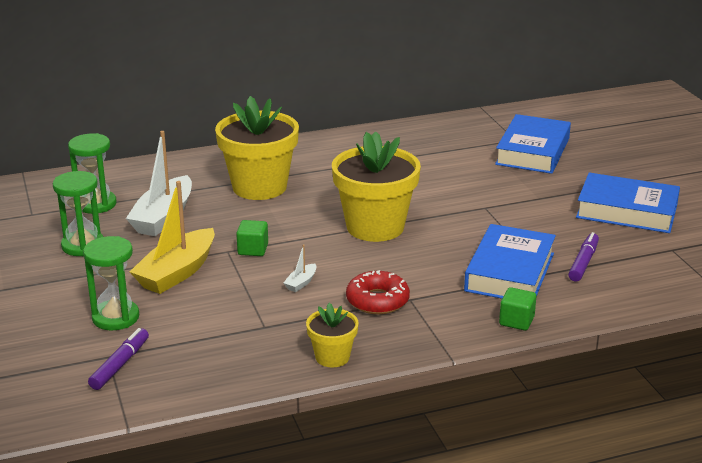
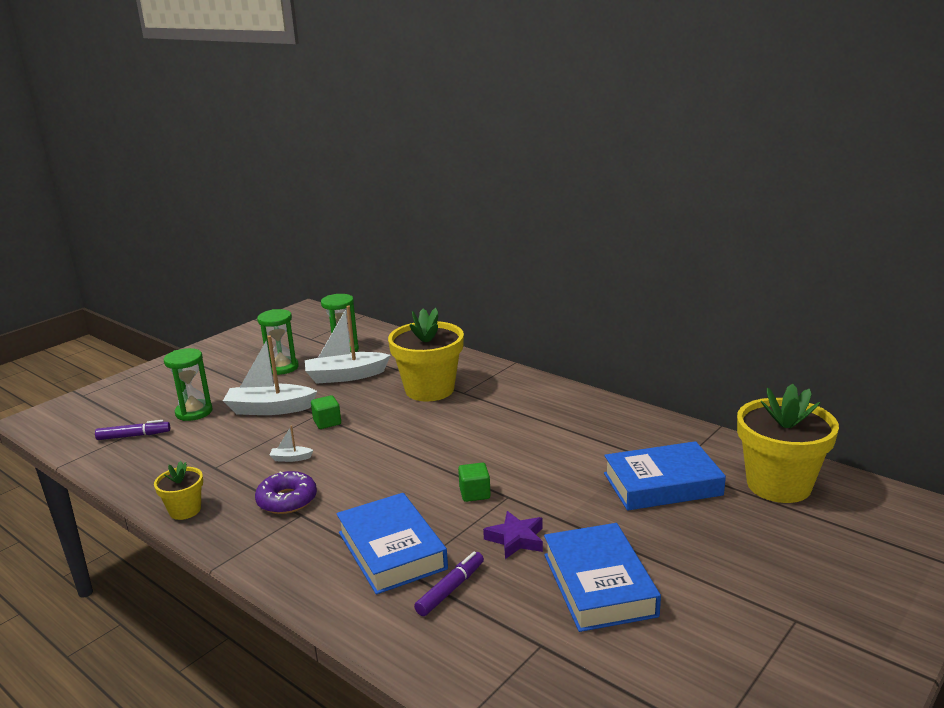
camera: 60 degrees right, 5 degrees down
yellow boat [130,181,215,294] -> white boat [223,336,317,415]
yellow flower pot [332,131,421,242] -> yellow flower pot moved to [737,384,839,503]
red donut [346,270,410,314] -> purple donut [255,471,317,514]
blue book [464,224,556,299] -> blue book turned 75 degrees clockwise [336,493,448,594]
green cube [499,287,536,331] -> green cube moved to [458,463,491,502]
purple marker [568,232,599,282] -> purple marker turned 45 degrees counterclockwise [414,551,484,616]
none -> purple star [483,511,543,559]

